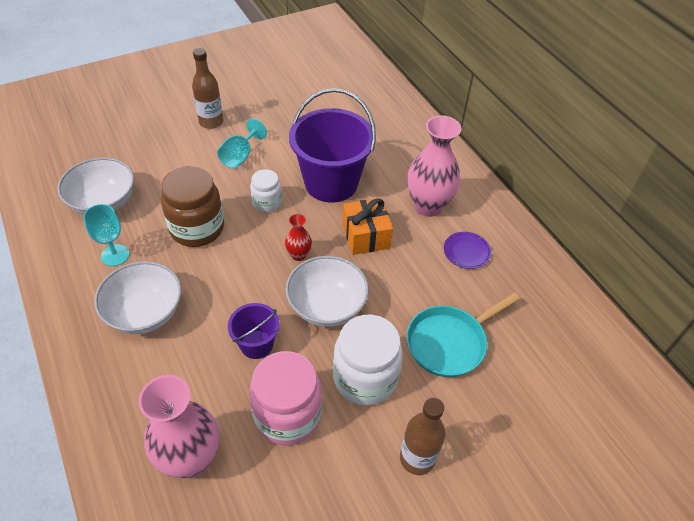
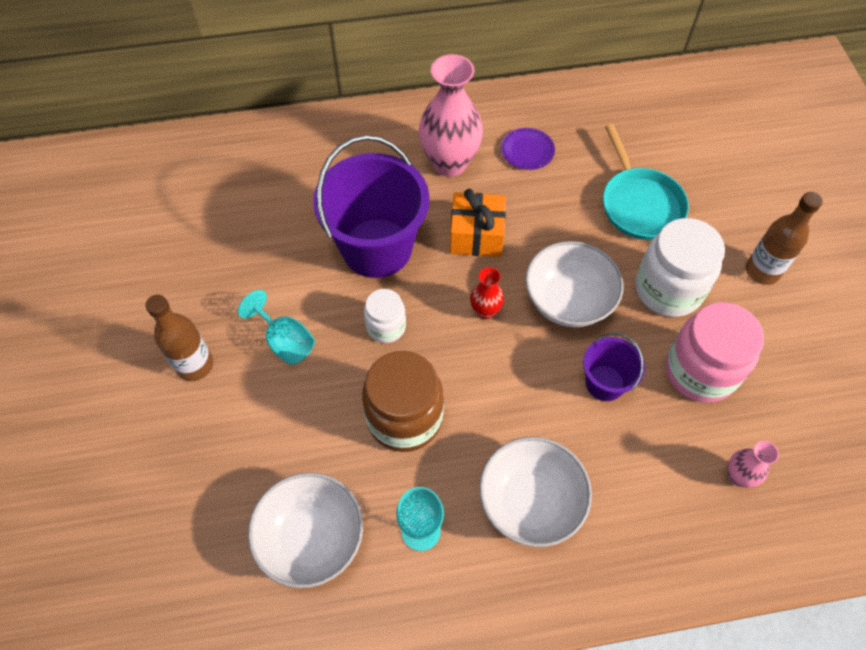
camera: 70 degrees left, 10 degrees up
pink vase [138,375,219,478] -> pink vase [728,441,779,488], size x0.48

